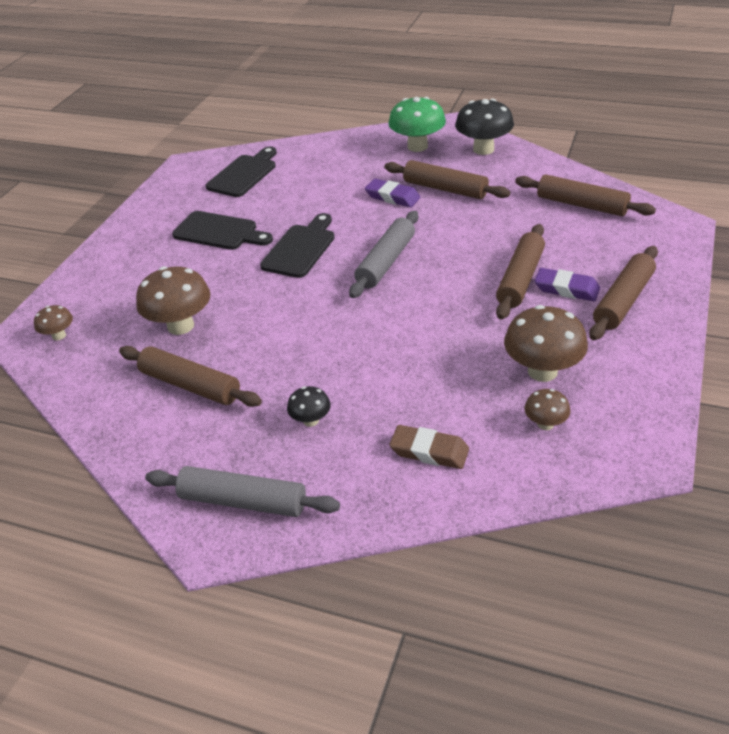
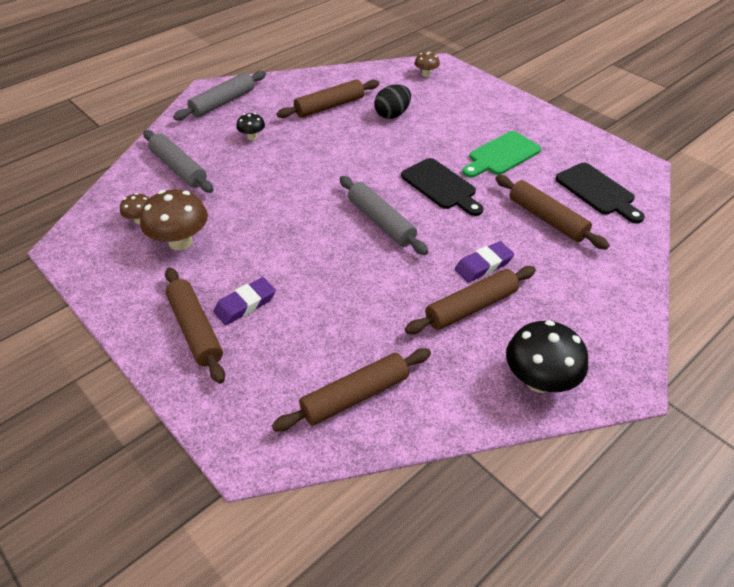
camera: 115 degrees right, 5 degrees up
brown mushroom [136,266,211,335] -> black egg [374,84,411,119]
black cutting board [172,211,273,250] -> green cutting board [462,131,541,178]
green mushroom [389,97,446,152] -> none
brown eraser [390,425,469,469] -> grey rolling pin [143,130,214,193]
brown rolling pin [496,224,545,319] -> brown rolling pin moved to [495,175,610,250]

